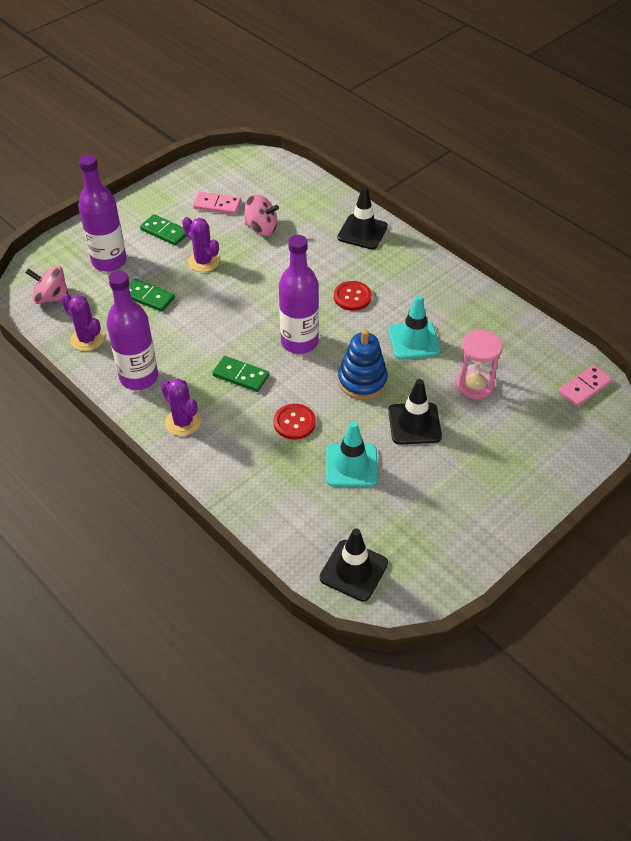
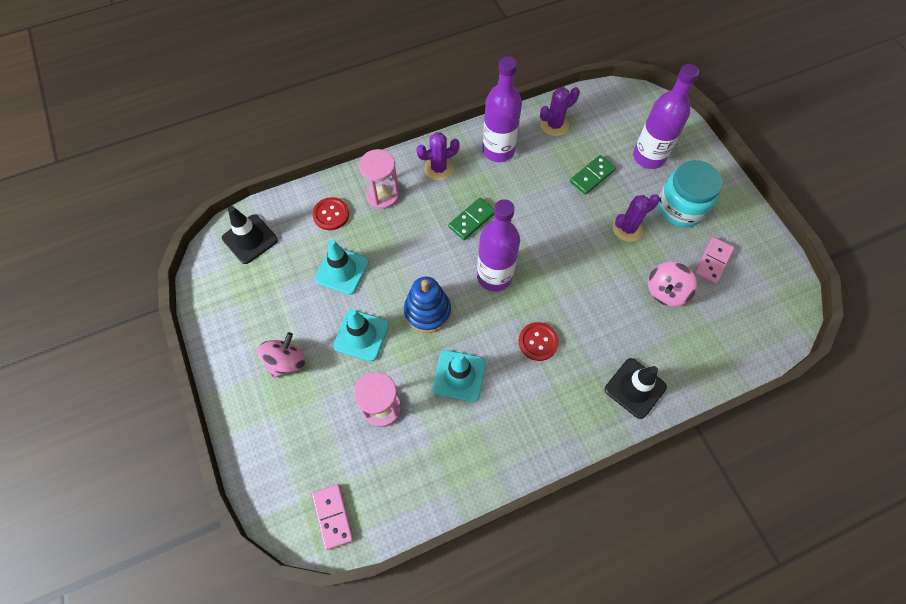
camera: 110 degrees right, 15 degrees up
pink spinning top [25,265,69,304] -> pink spinning top moved to [257,332,306,378]
green domino [140,214,187,246] -> turquoise jar [658,160,722,227]
red button [274,404,316,440] -> red button moved to [312,197,349,230]
black traffic cone [388,379,442,444] -> turquoise traffic cone [333,309,389,361]
none -> pink hourglass [359,149,399,209]

